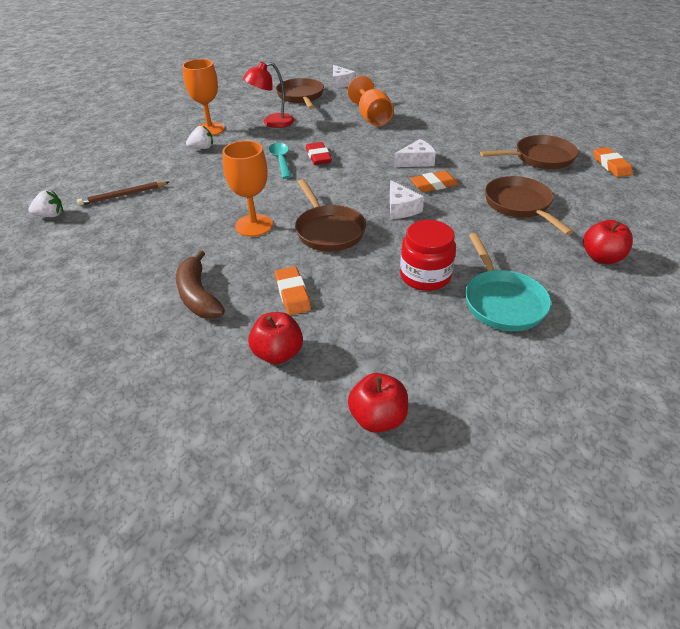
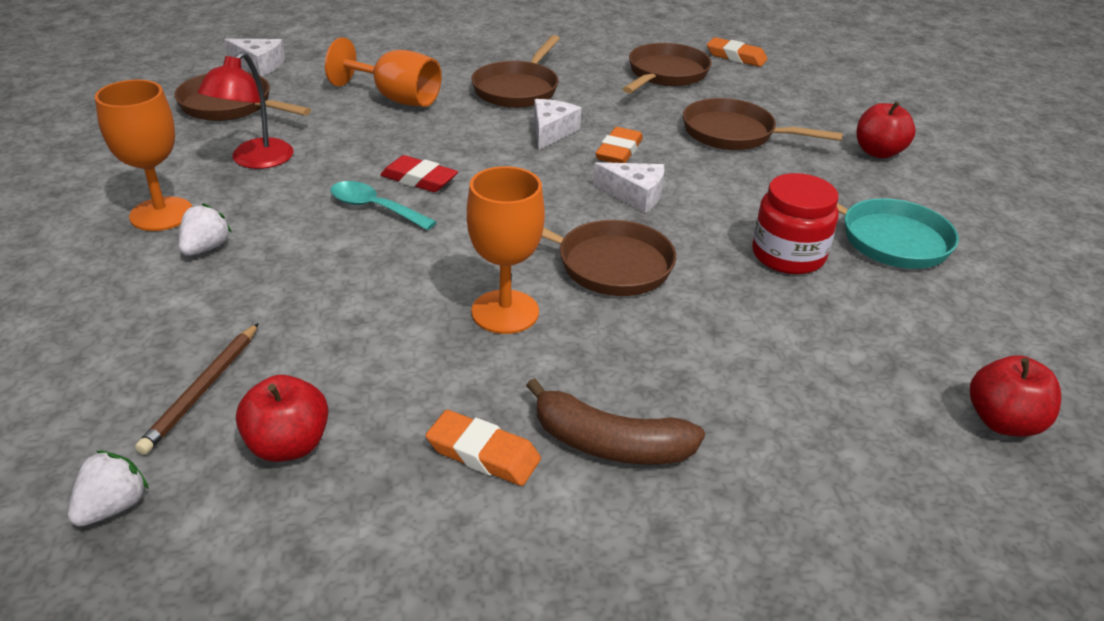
camera: 50 degrees left, 5 degrees down
red apple [248,312,303,364] -> red apple moved to [236,375,328,462]
orange eraser [275,266,311,315] -> orange eraser moved to [426,410,541,486]
none -> brown pan [471,35,560,108]

